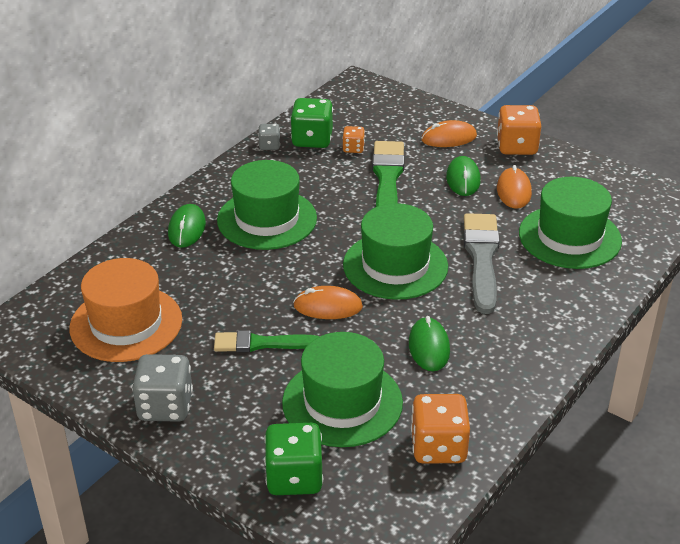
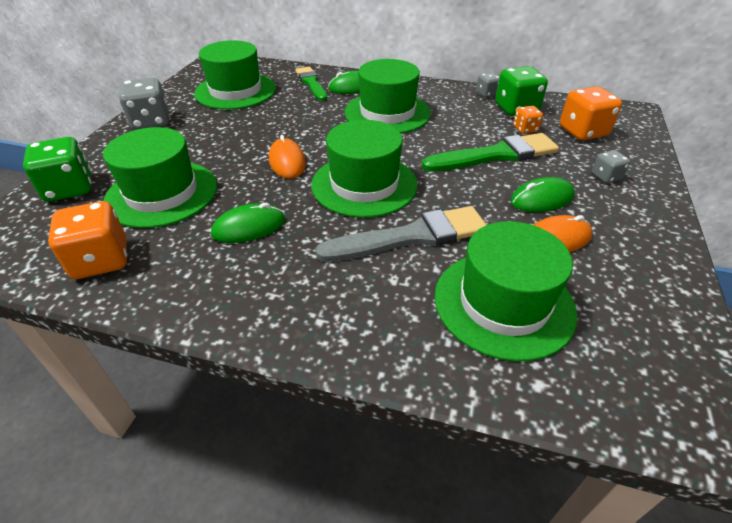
camera: 70 degrees right, 5 degrees up
orange hat [70,258,182,362] -> green hat [194,40,276,110]
green brush [214,330,320,352] -> green brush moved to [295,67,327,101]
orange mouse [421,120,477,147] -> grey dice [592,150,630,183]
orange dice [497,105,541,155] -> orange dice moved to [560,86,622,141]

